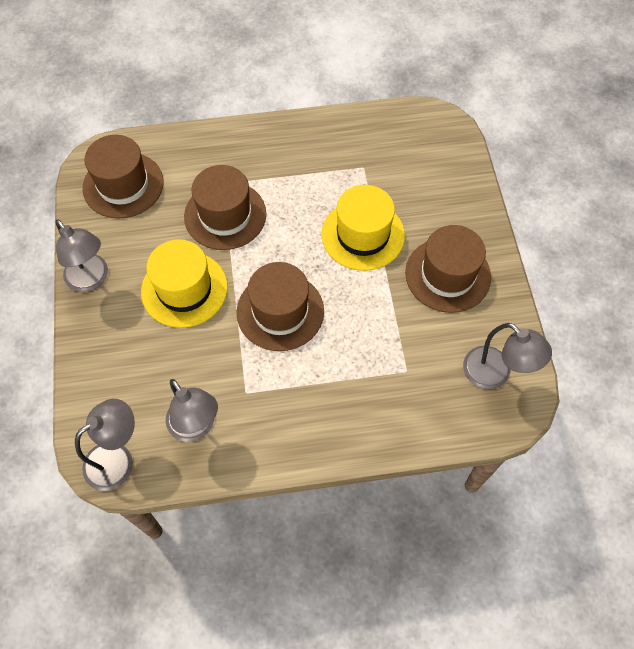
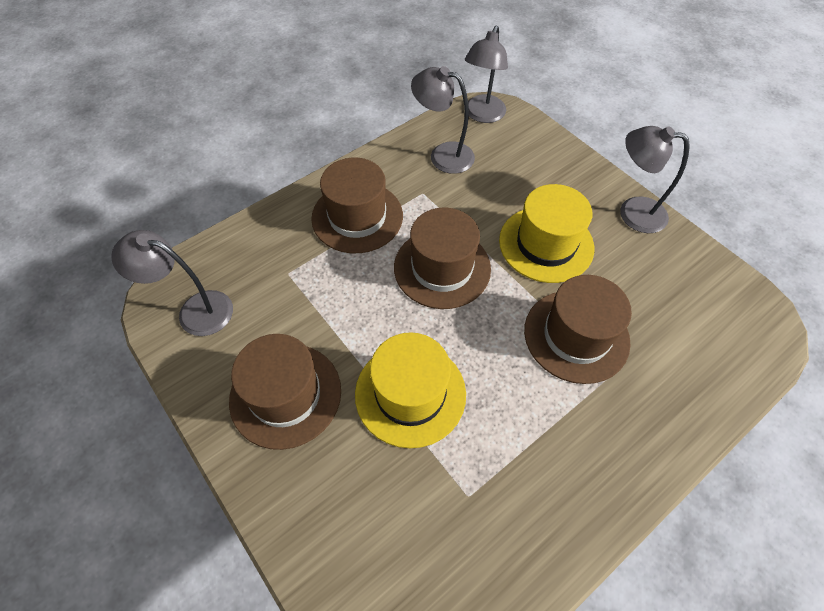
camera: 150 degrees right, 5 degrees down
brown hat [82,135,163,219] -> brown hat moved to [311,158,403,253]

